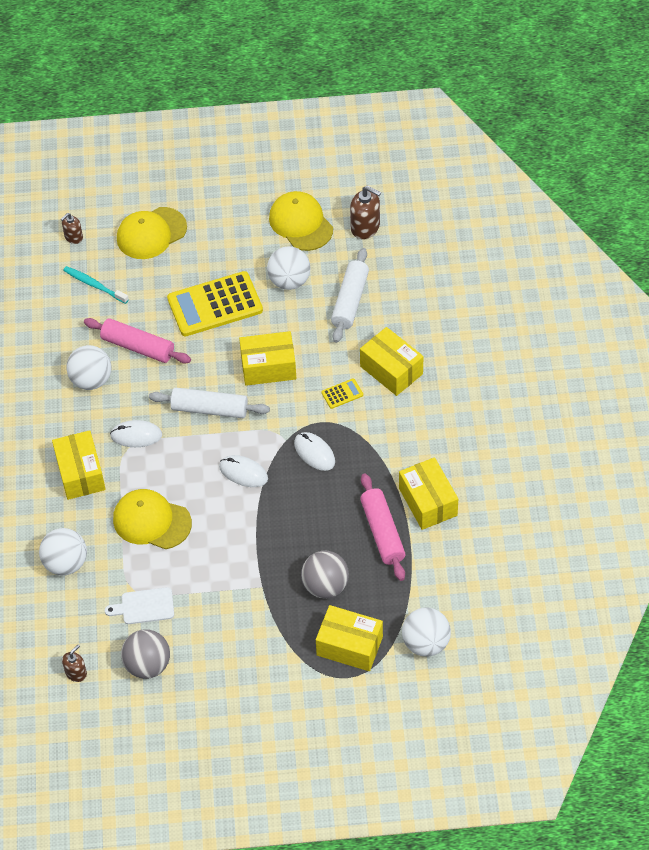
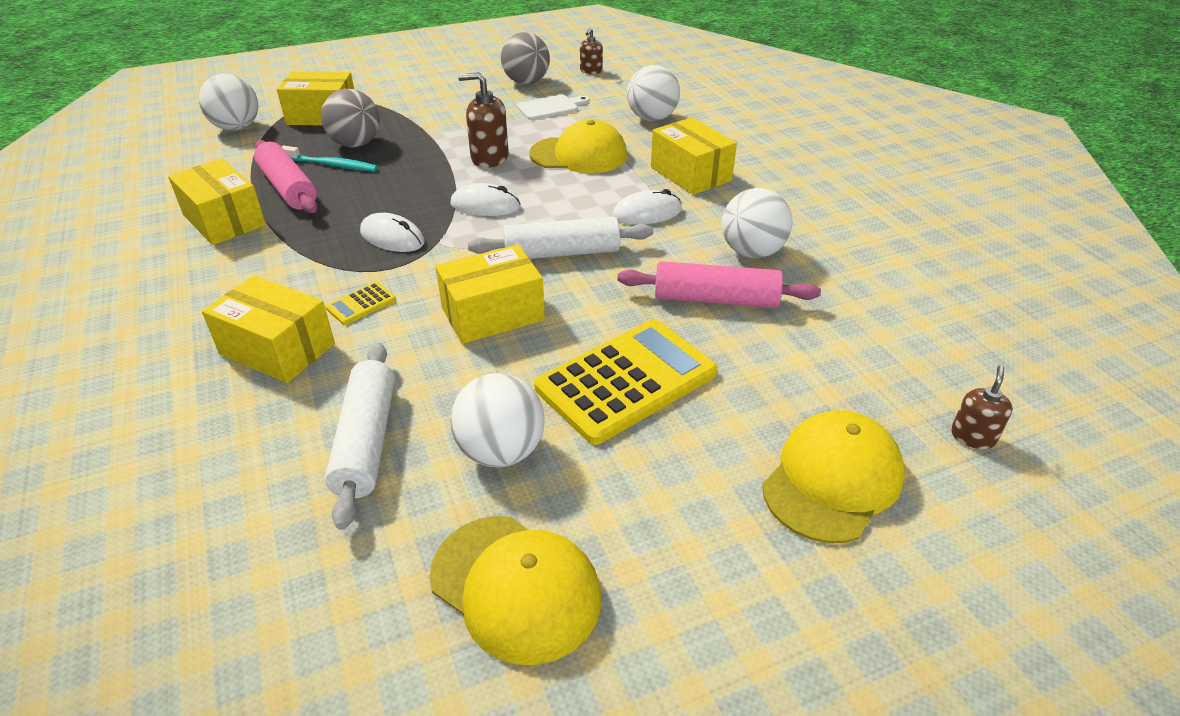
camera: 160 degrees right, 15 degrees down
turquoise toothbrush [63,266,129,304] -> turquoise toothbrush moved to [282,146,378,171]
brown soap dispenser [350,185,381,239] -> brown soap dispenser moved to [458,72,509,168]

